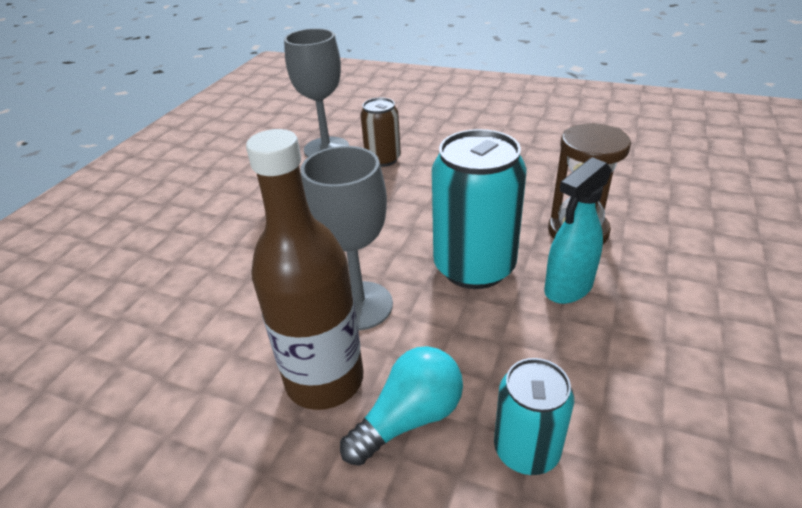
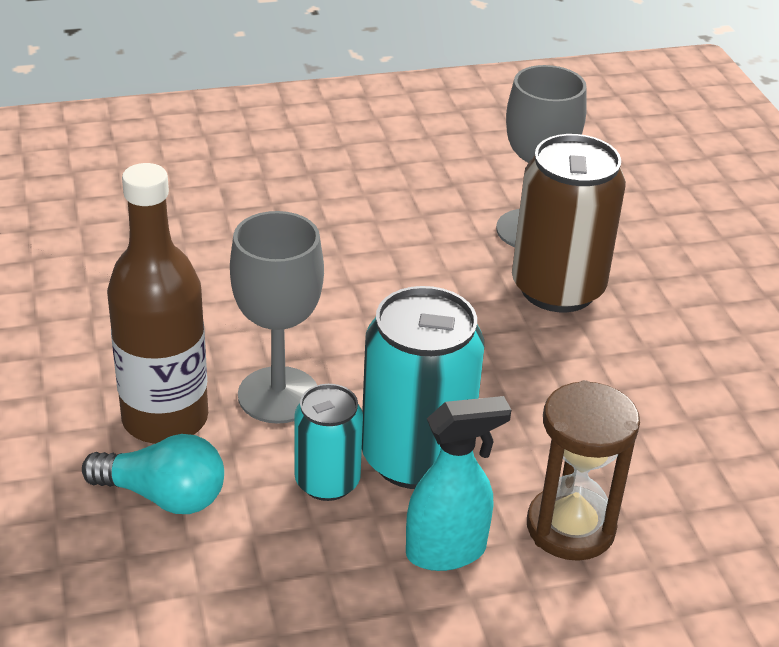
camera: 50 degrees right, 0 degrees up
brown can [360,98,401,167] -> brown can [512,134,626,312], size x1.73
turquoise can [494,358,574,475] -> turquoise can moved to [294,384,363,501]
turquoise spray bottle [544,157,612,304] -> turquoise spray bottle turned 150 degrees clockwise [406,396,511,571]

